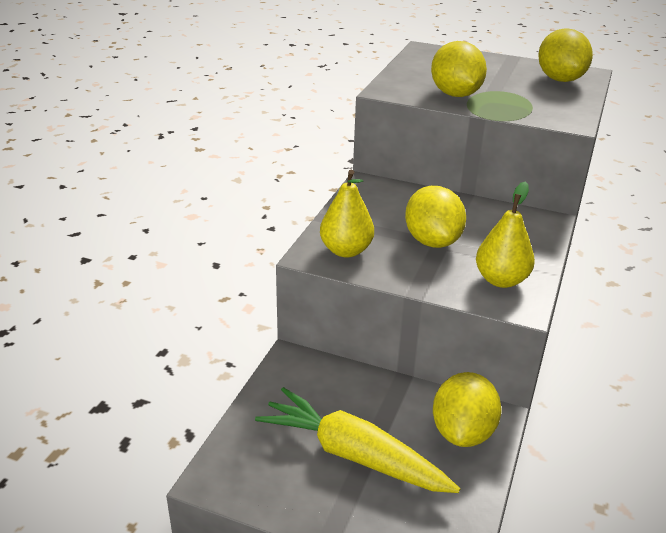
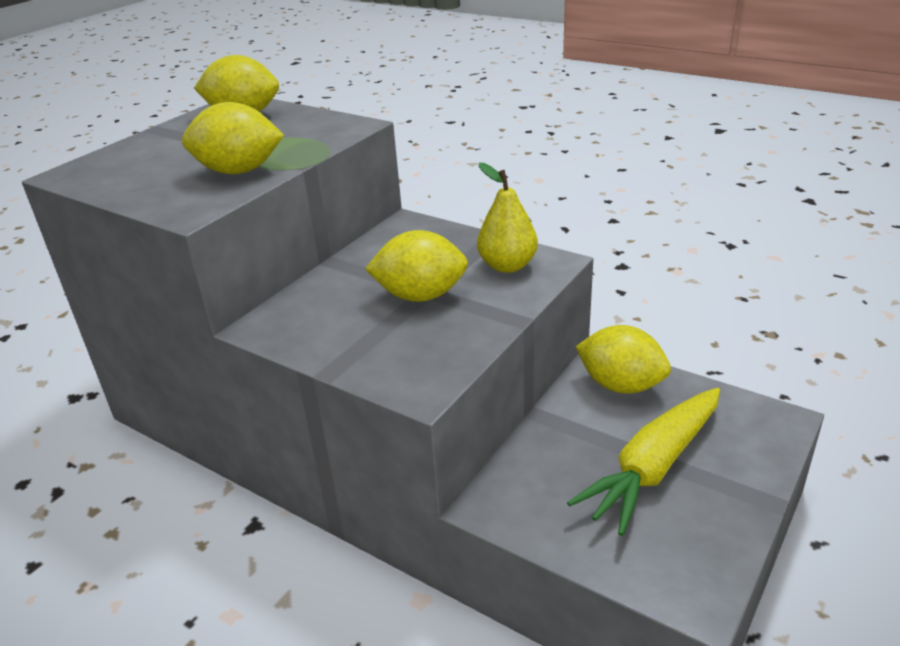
camera: 75 degrees left, 0 degrees up
yellow pear [320,170,374,257] -> none

